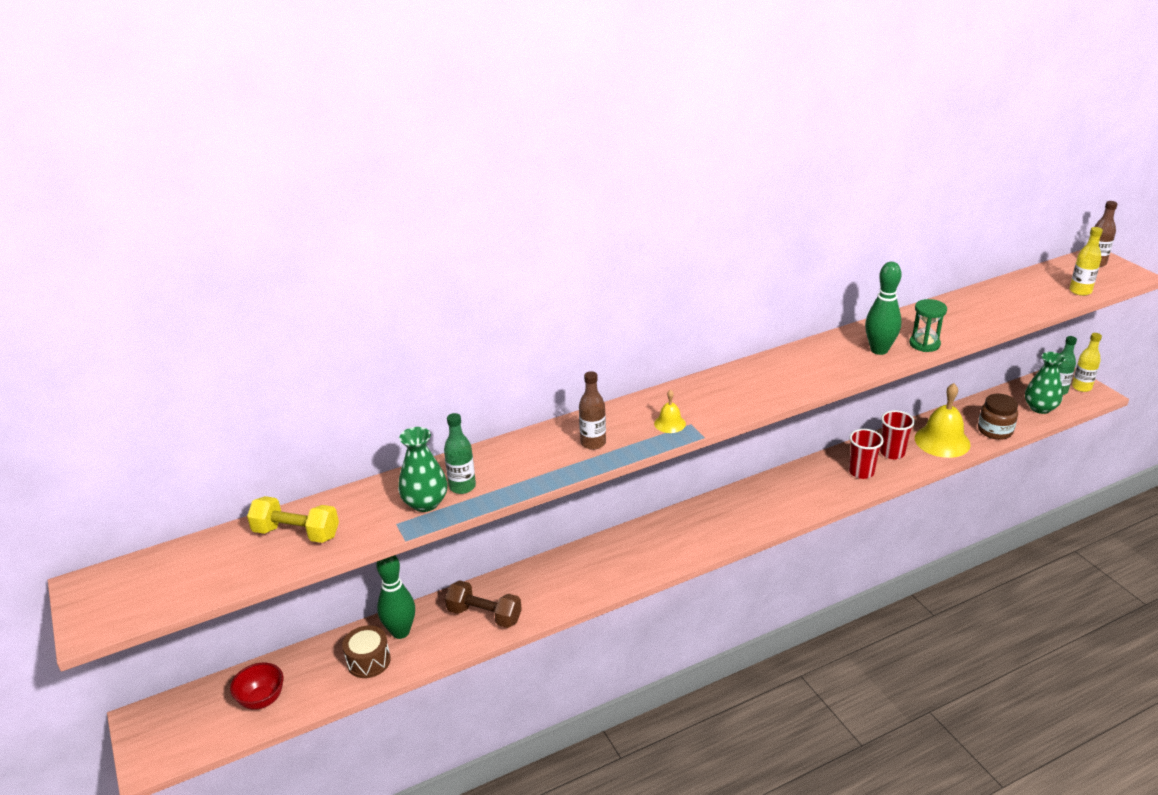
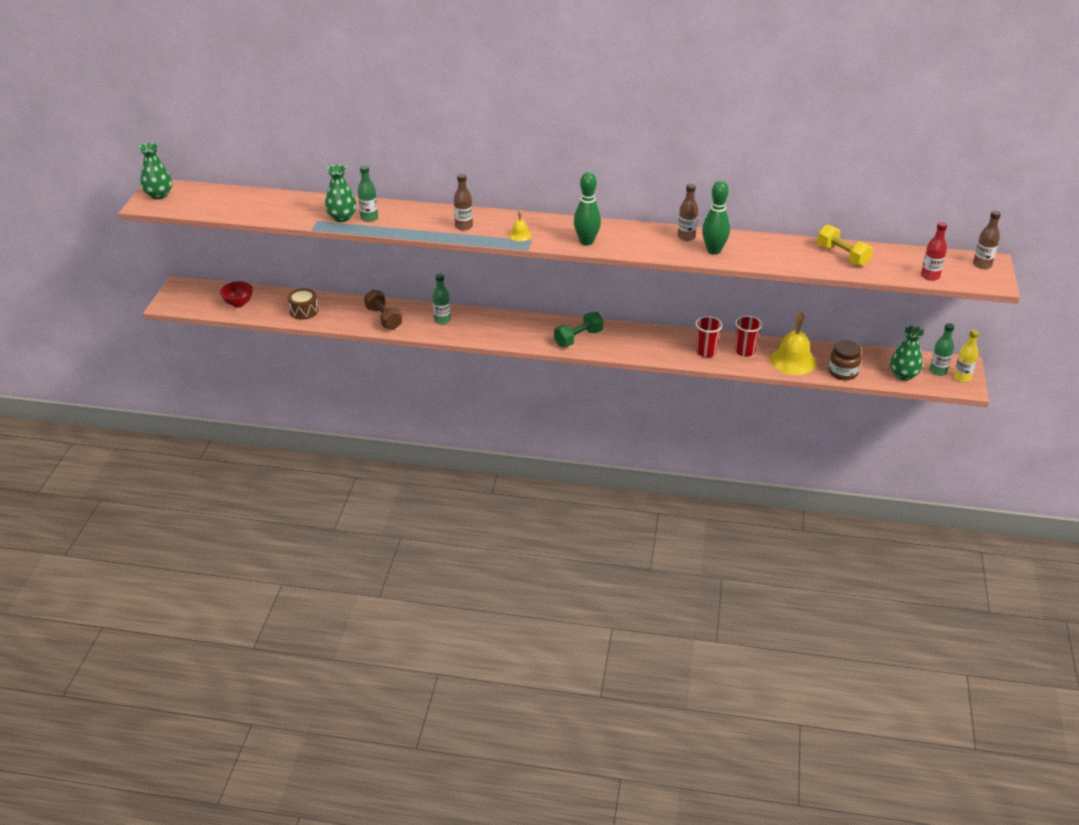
camera: 35 degrees right, 5 degrees up
yellow dumbbell [247,496,339,543] -> yellow dumbbell moved to [817,225,873,266]
green bowling pin [377,555,415,639] -> green bowling pin moved to [574,172,601,246]
green hourglass [909,299,947,352] -> none
yellow bottle [1069,227,1103,296] -> red bottle [921,222,947,281]
none -> green vase [139,143,172,199]
none -> green bottle [433,274,451,325]
none -> green dumbbell [554,312,604,347]
none -> brown bottle [678,184,698,241]

